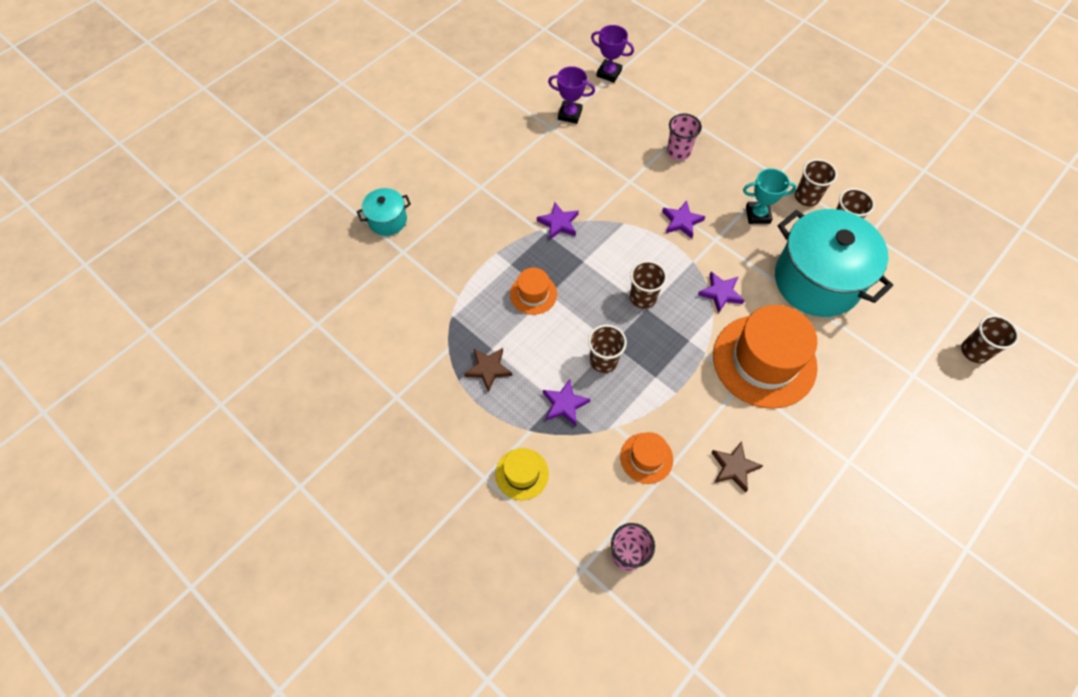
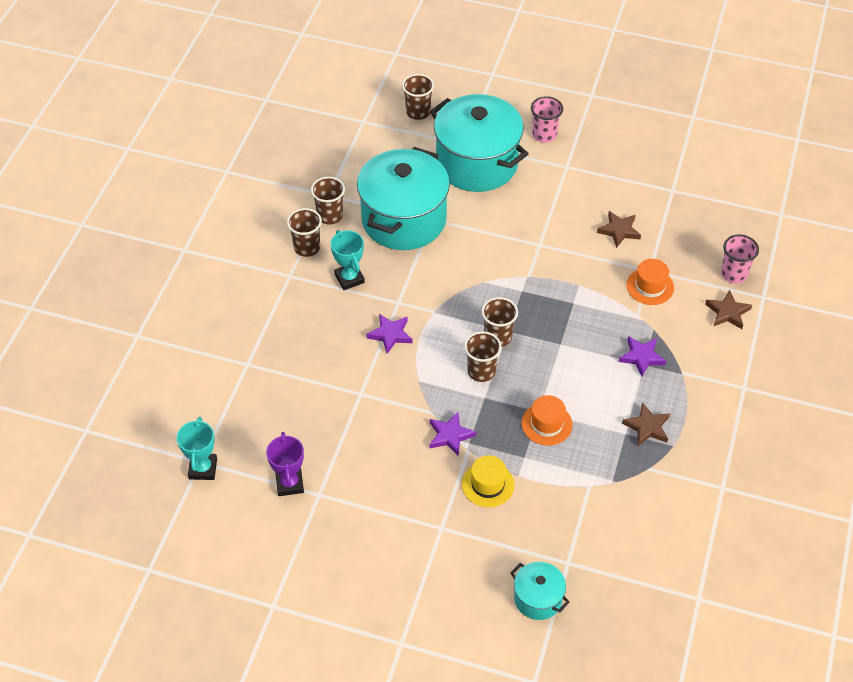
camera: 115 degrees left, 10 degrees down
yellow hat [495,448,549,500] -> yellow hat moved to [462,455,514,507]
brown cup [588,324,627,373] -> brown cup moved to [464,331,502,382]
purple trophy [591,25,634,83] -> turquoise trophy [177,417,217,480]
pink cup [667,114,702,160] -> pink cup moved to [531,96,563,143]
purple star [698,272,745,313] -> none
orange hat [713,305,818,409] -> none
none -> turquoise pot [429,94,529,192]
none -> brown star [705,290,752,329]

